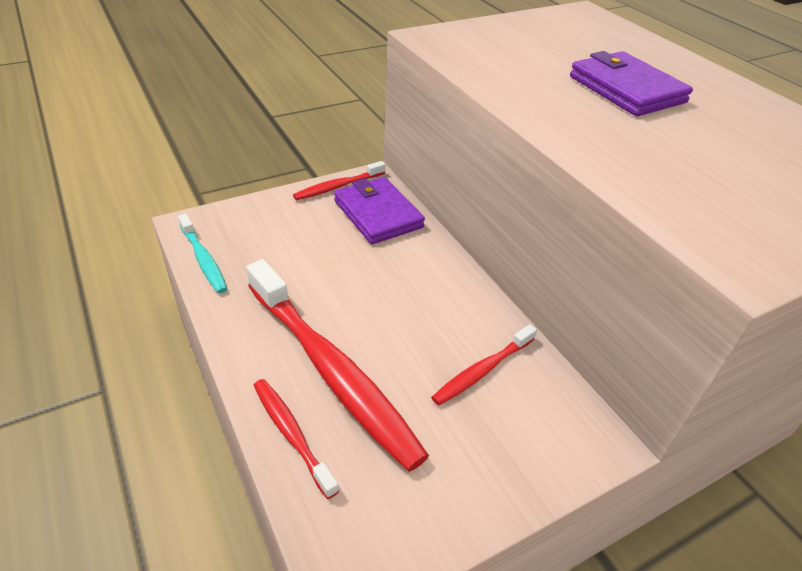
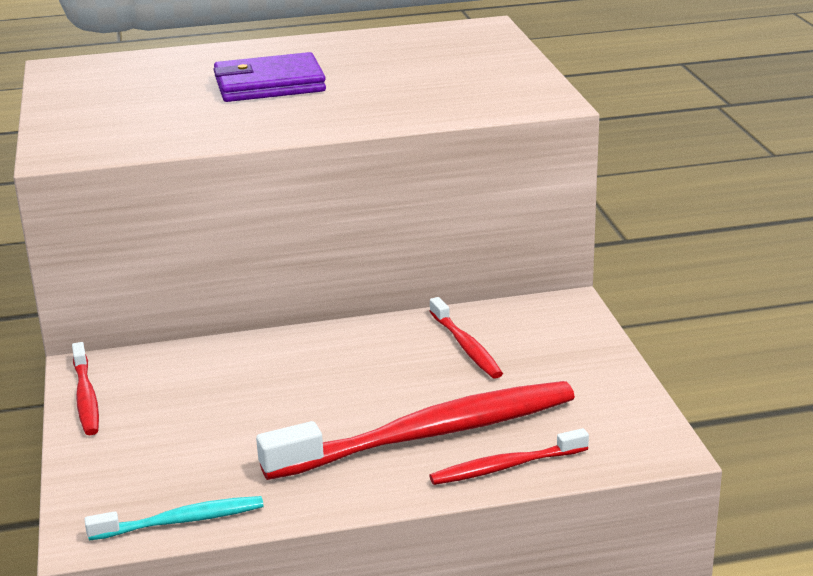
camera: 70 degrees left, 15 degrees down
purple wallet [334,177,425,244] -> none

